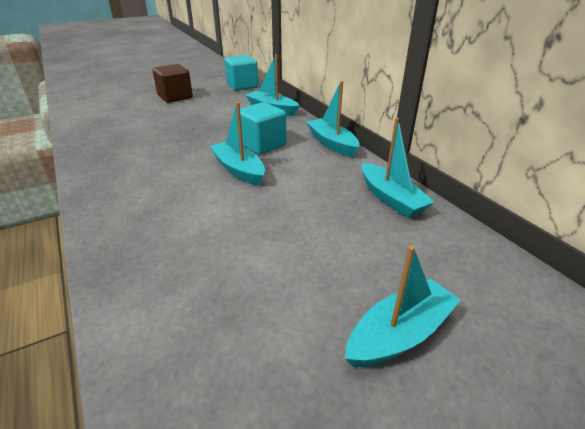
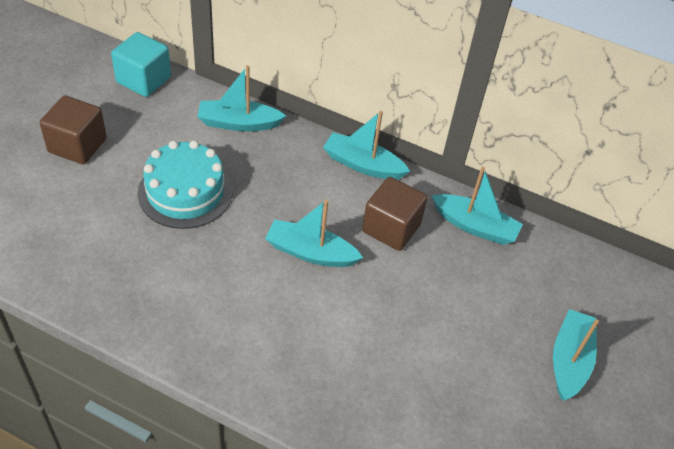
camera: 40 degrees left, 15 degrees up
turquoise cube [240,102,286,155] -> none
none -> turquoise cake [138,141,233,229]
none -> brown cube [362,177,428,251]

